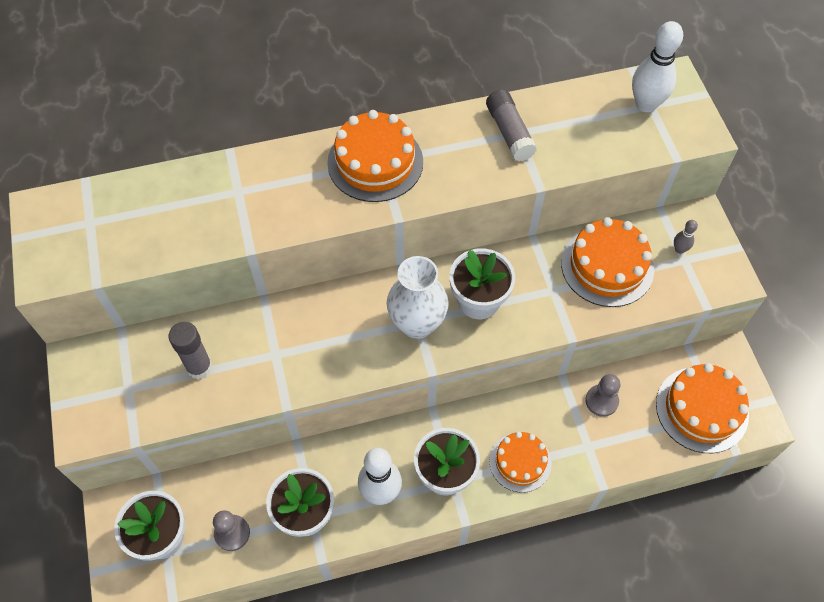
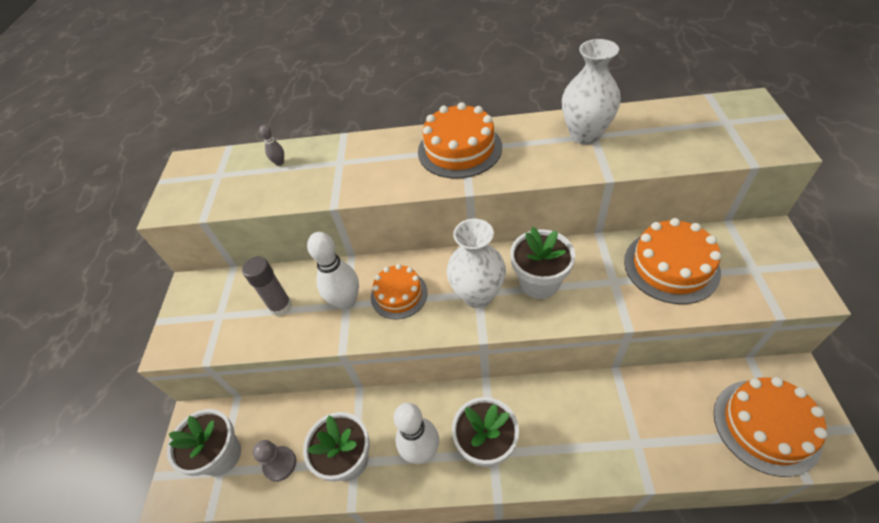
camera: 20 degrees right, 10 degrees down
grey glue stick [486,89,537,161] -> white vase [562,39,621,145]
orange cake [489,432,552,493] -> orange cake moved to [371,264,428,319]
grey pawn [585,374,621,417] -> none
white bowling pin [632,21,683,112] -> white bowling pin moved to [307,232,359,310]
grey bowling pin [674,220,698,254] -> grey bowling pin moved to [259,125,284,166]

